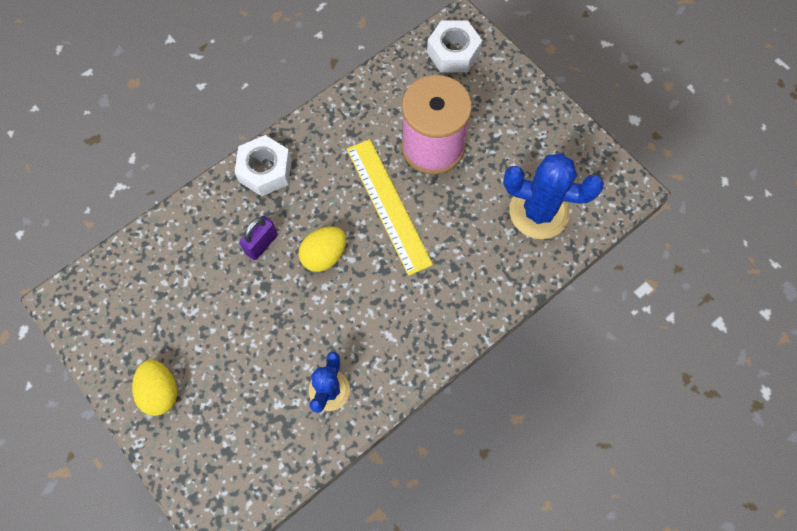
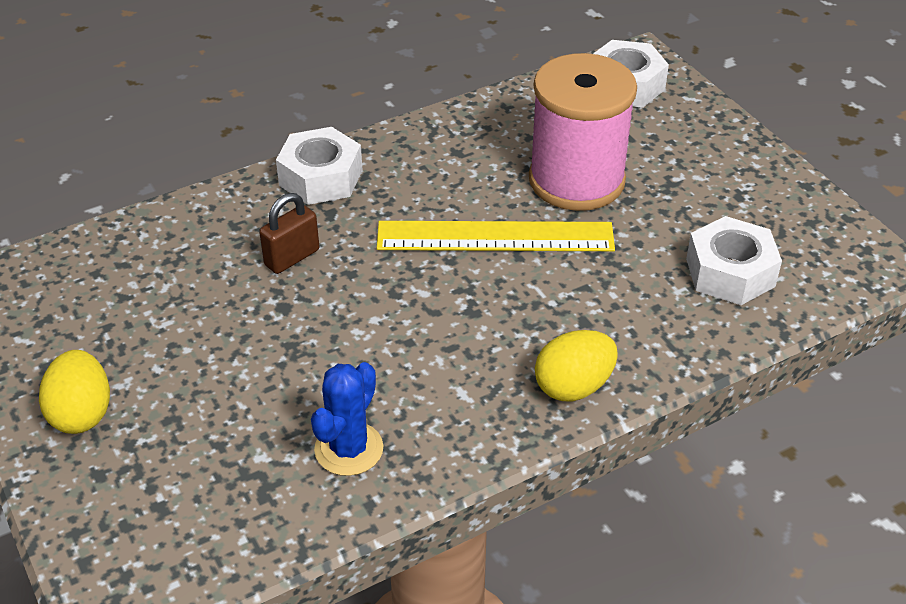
camera: 10 degrees right, 25 degrees down
purple padlock [239,216,278,260] -> brown padlock [259,193,319,274]
yellow egg [299,226,346,272] -> yellow egg moved to [535,330,618,401]
yellow ruler [347,139,433,276] -> yellow ruler turned 75 degrees counterclockwise [377,221,615,251]
blue cactus [503,153,604,239] -> white nut [686,216,782,305]

